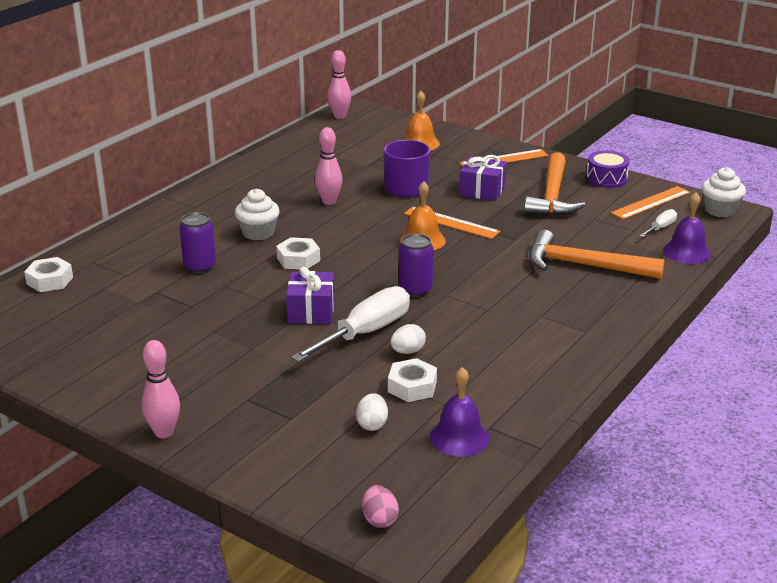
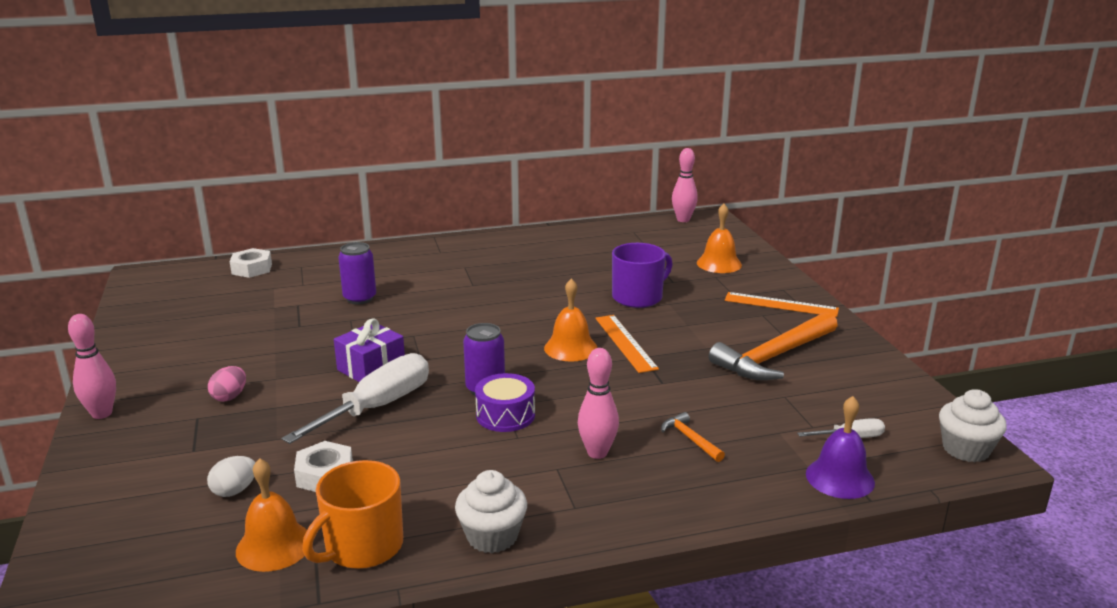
camera: 40 degrees right, 5 degrees down
white cupcake [235,189,280,241] -> white cupcake moved to [455,470,527,553]
white nut [276,237,320,269] -> none
white screwdriver [291,286,410,362] -> white screwdriver turned 45 degrees counterclockwise [281,353,429,444]
pink bowling pin [315,127,343,205] -> pink bowling pin moved to [578,348,619,459]
pink egg [362,485,399,528] -> pink egg moved to [208,366,246,402]
white egg [390,324,426,354] -> none
purple bell [430,367,489,457] -> orange bell [236,458,307,572]
purple gift [459,155,506,201] -> none
orange hammer [529,230,665,279] -> orange hammer [661,412,725,462], size x0.44
purple drum [586,151,630,188] -> purple drum moved to [475,373,535,432]
orange ruler [611,186,690,220] -> none
none -> orange mug [302,460,403,569]

